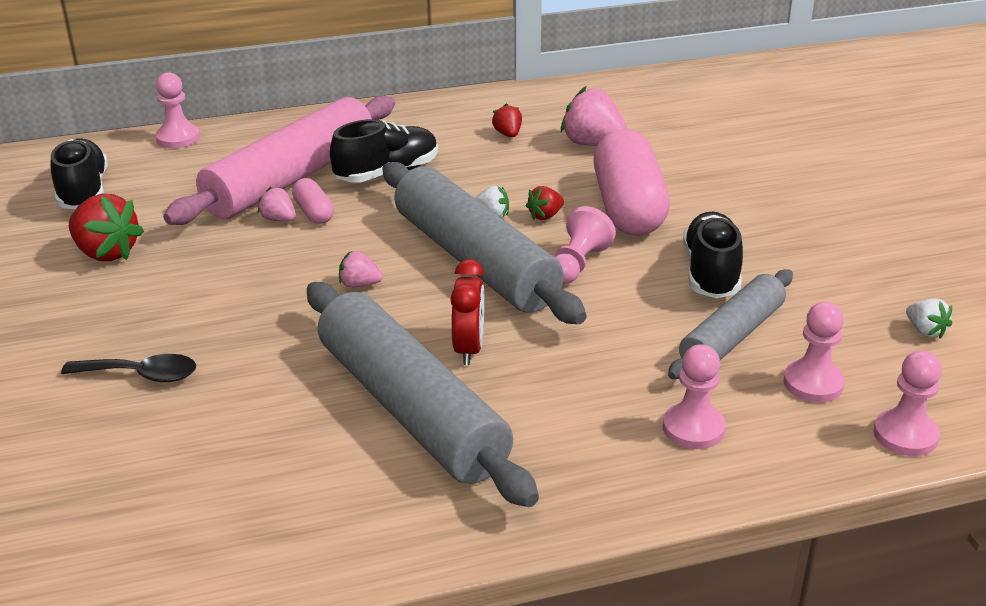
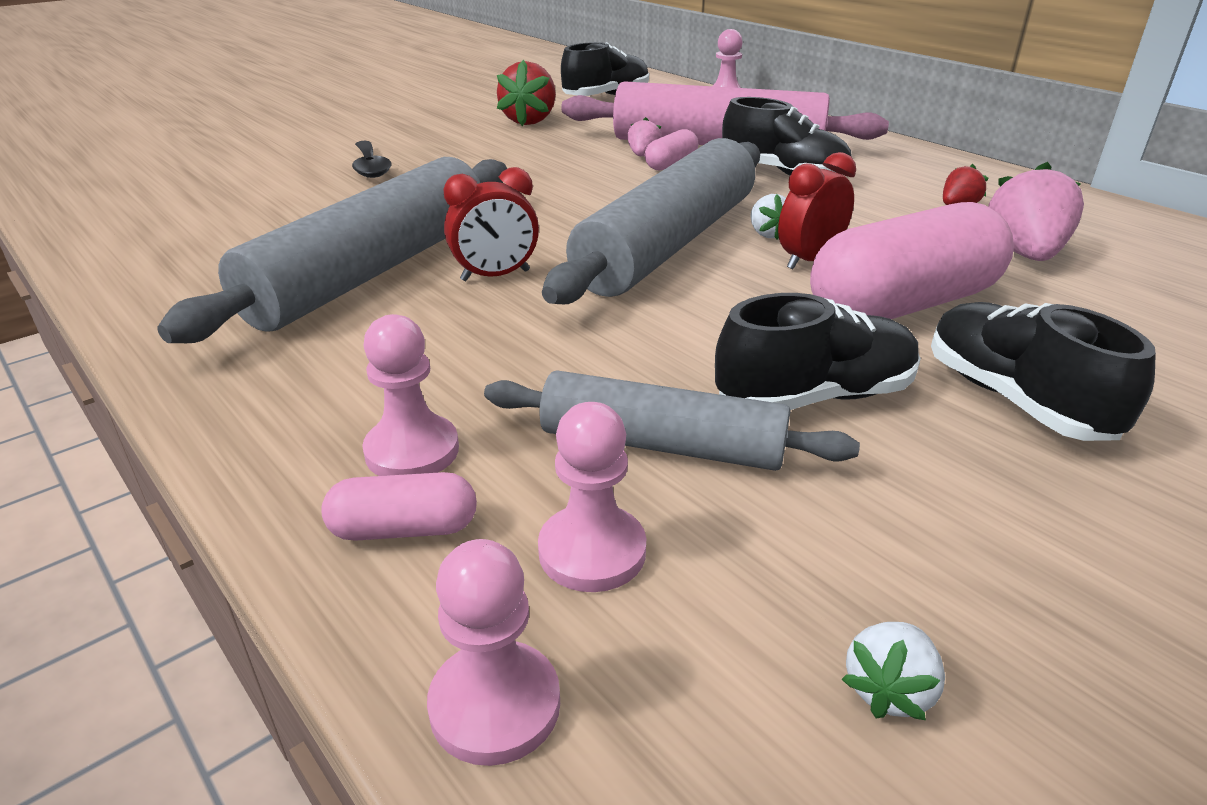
camera: 65 degrees right, 0 degrees up
pink strawberry [339,251,383,288] -> none
red strawberry [526,186,564,220] -> red clock [778,152,856,269]
pink pawn [555,206,616,284] -> none
none -> pink capsule [321,472,477,541]
none -> black shoe [931,302,1156,441]

